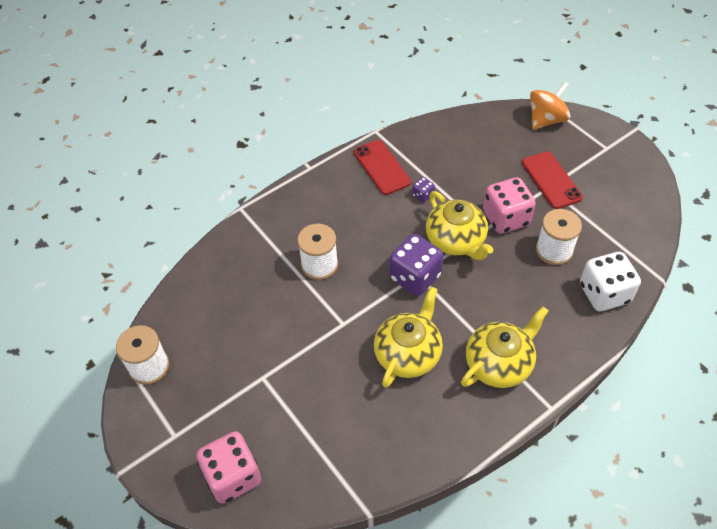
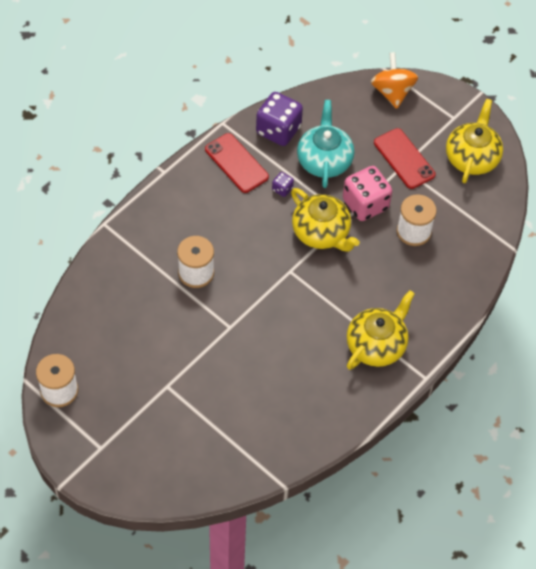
camera: 15 degrees left, 5 degrees up
pink dice [196,431,261,504] -> none
yellow teapot [374,287,443,388] -> yellow teapot moved to [446,99,503,183]
purple dice [389,234,443,296] -> purple dice moved to [256,92,303,146]
orange spinning top [530,81,571,130] -> orange spinning top turned 45 degrees counterclockwise [371,52,418,109]
white dice [580,252,641,311] -> none
none -> turquoise teapot [297,100,354,188]

